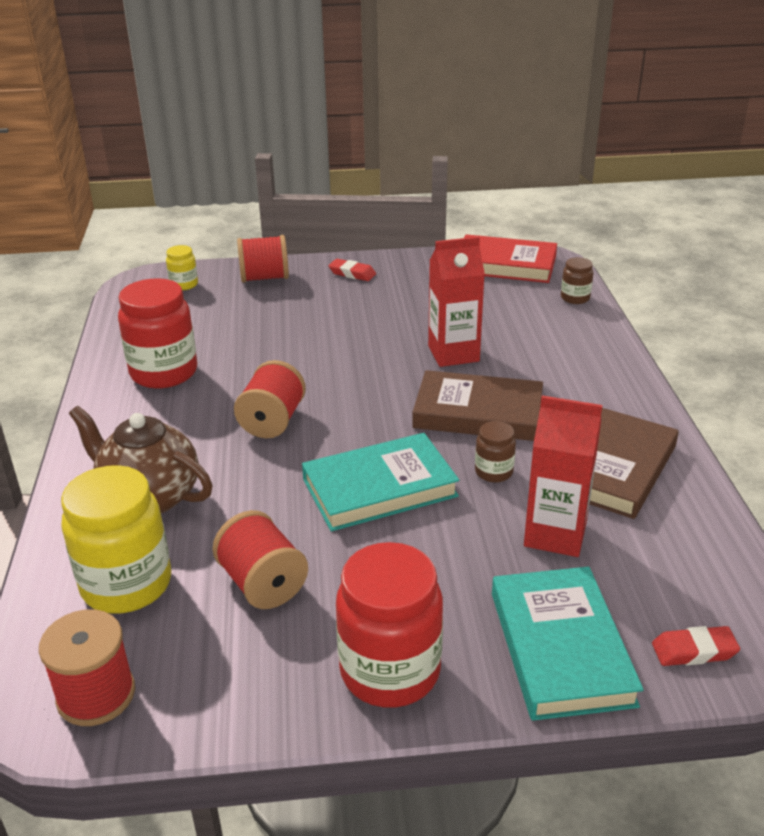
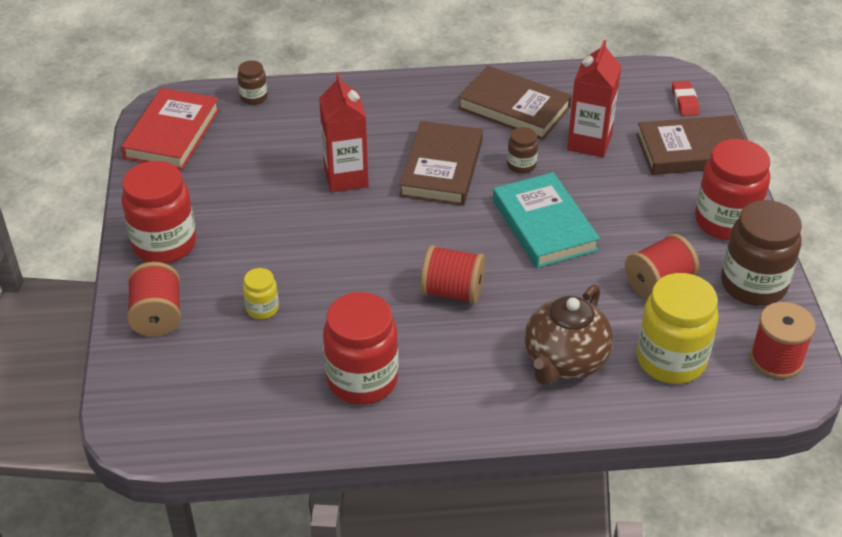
camera: 90 degrees left, 10 degrees up
yellow jar [166,245,198,290] -> yellow jar moved to [243,268,279,319]
red eraser [329,259,376,281] -> red jar [121,161,196,264]
turquoise book [492,567,644,721] -> brown book [636,115,745,175]
none -> brown jar [721,200,802,306]

